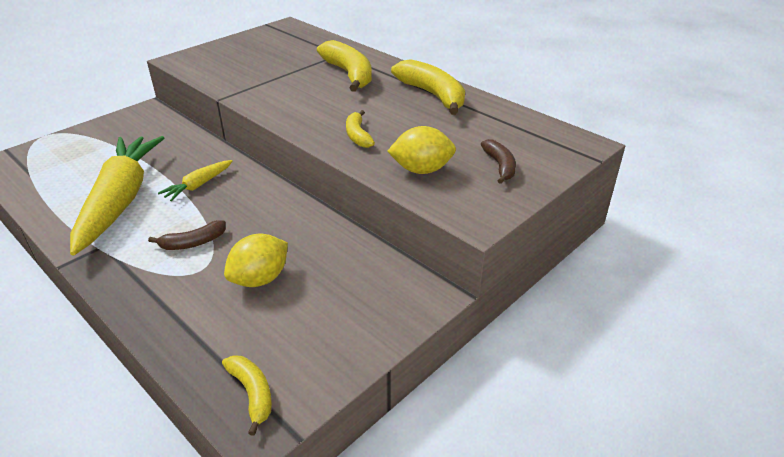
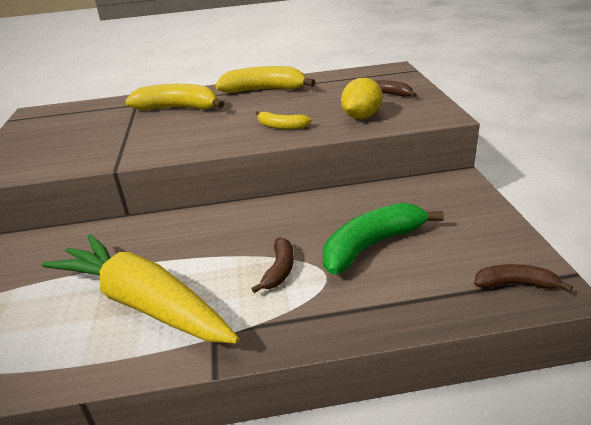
camera: 50 degrees left, 5 degrees down
yellow carrot [158,160,233,201] -> none
yellow banana [222,355,272,436] -> brown banana [474,264,573,292]
yellow lemon [224,234,288,287] -> green banana [323,203,444,275]

